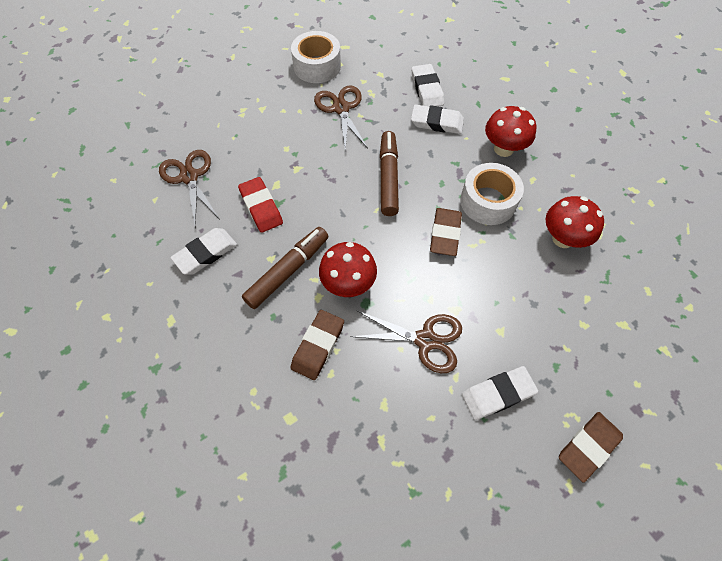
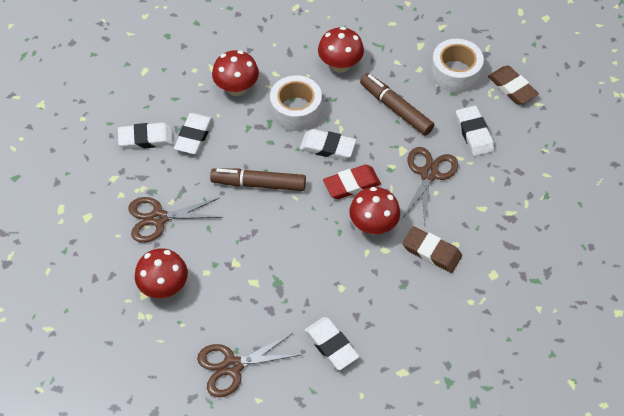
camera: 85 degrees left, 5 degrees down
red eraser [238,177,283,233] -> red eraser moved to [323,165,381,199]
brown marker [242,227,329,309] -> brown marker moved to [360,73,434,136]
white tape [291,31,341,83] -> white tape moved to [431,39,484,93]
brown eraser [430,208,462,256] -> white eraser [300,129,356,160]
none -> red mushroom [135,248,188,298]

